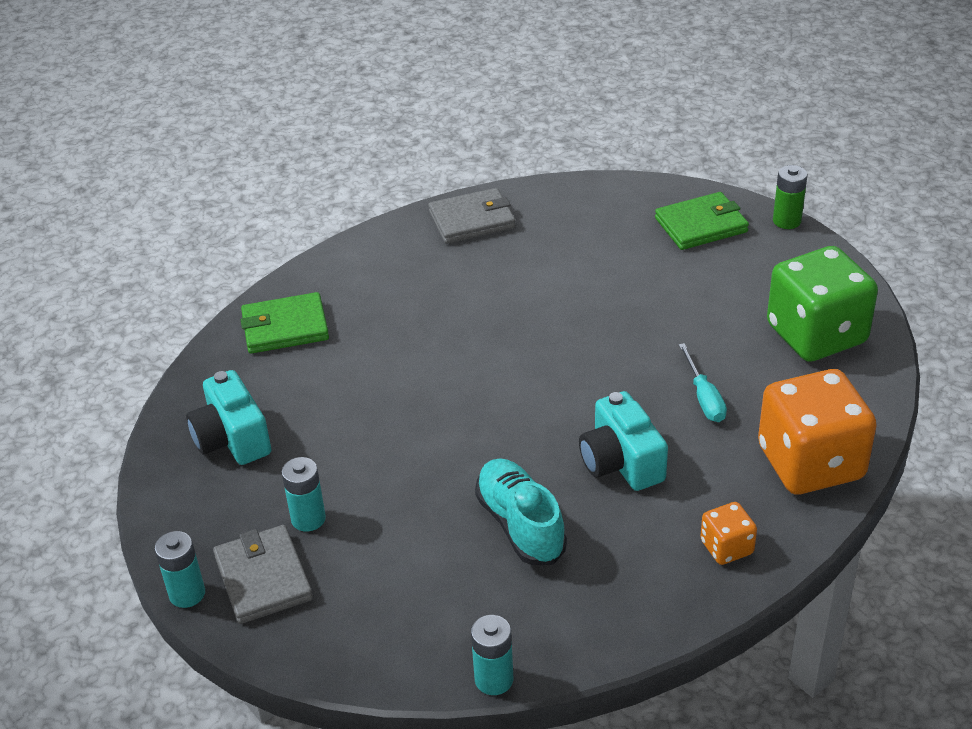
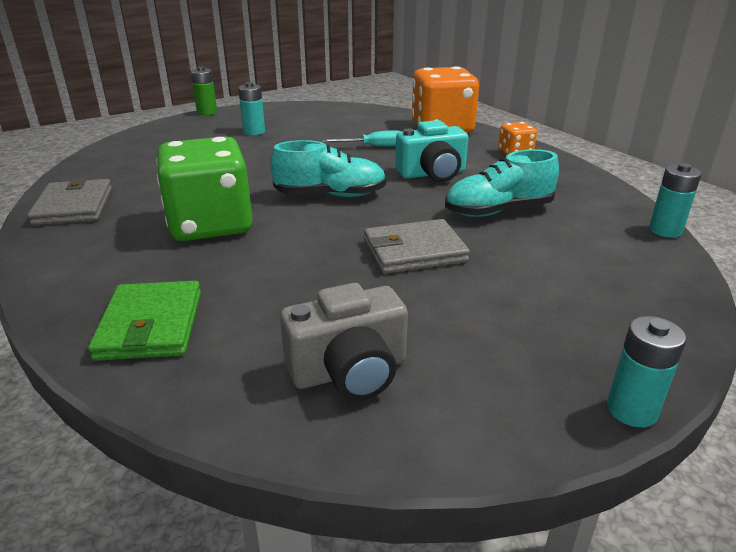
camera: 85 degrees left, 10 degrees down
turquoise camera [186,370,271,465] -> grey camera [280,283,408,401]
grey wallet [213,525,313,624] -> grey wallet moved to [364,219,470,274]
turquoise battery [282,457,326,531] -> turquoise battery moved to [238,82,265,135]
green wallet [655,192,749,250] -> none
green dice [767,246,878,362] -> green dice moved to [156,136,252,241]
none -> turquoise shoe [270,140,386,197]

